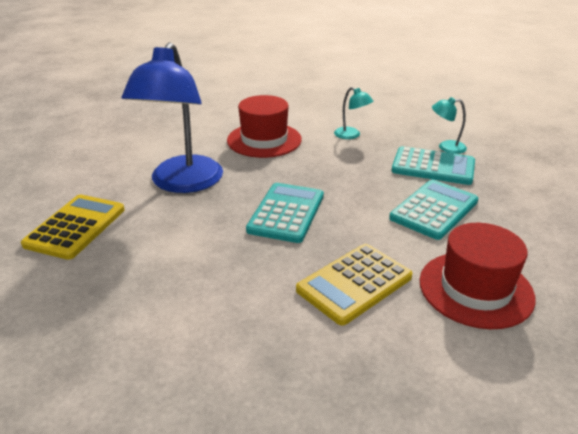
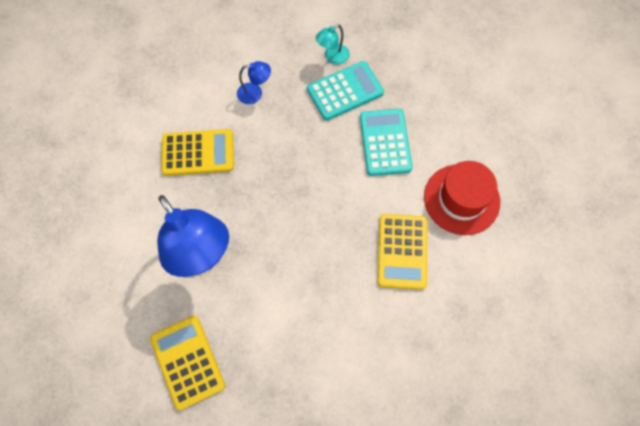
camera: 45 degrees left, 35 degrees up
red hat [227,95,302,158] -> yellow calculator [161,129,234,176]
turquoise calculator [246,183,324,243] -> none
turquoise lamp [334,87,373,139] -> blue lamp [237,61,271,104]

